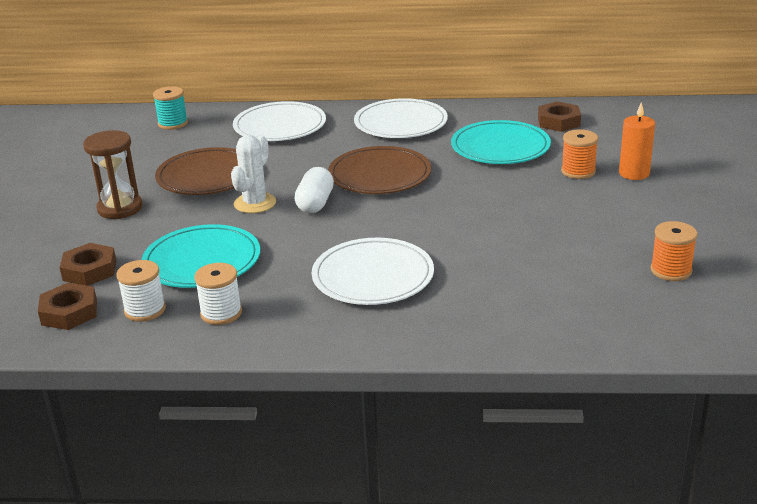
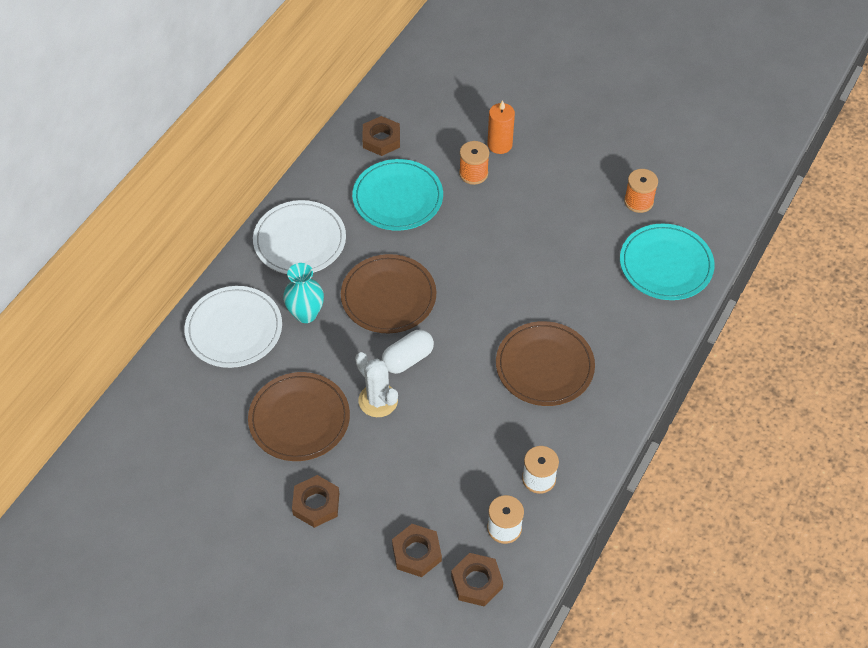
camera: 65 degrees left, 25 degrees up
brown hourglass [83,130,143,219] -> brown nut [292,475,339,528]
turquoise plate [142,224,260,288] -> turquoise plate moved to [620,224,715,300]
turquoise spool [153,86,188,130] -> none
white capsule [295,167,334,213] -> white capsule turned 75 degrees counterclockwise [382,330,434,374]
white plate [312,238,434,305] -> brown plate [496,321,595,406]
none -> turquoise vase [283,263,324,323]

